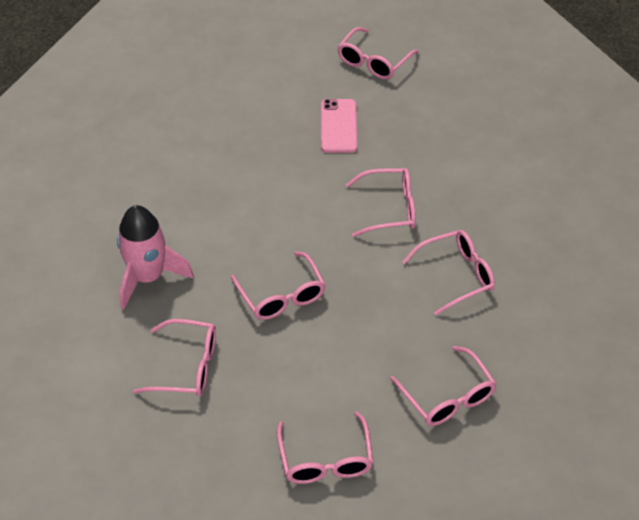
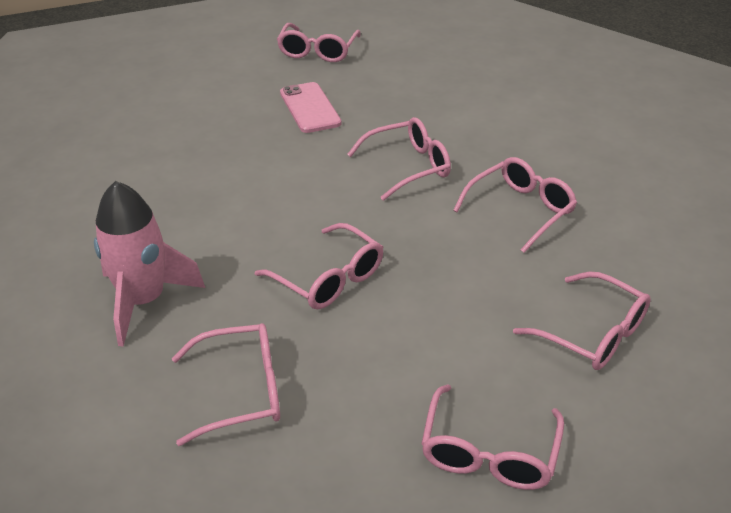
camera: 20 degrees left, 10 degrees down
pink glasses [277,412,373,484] -> pink glasses turned 45 degrees clockwise [421,384,564,490]

